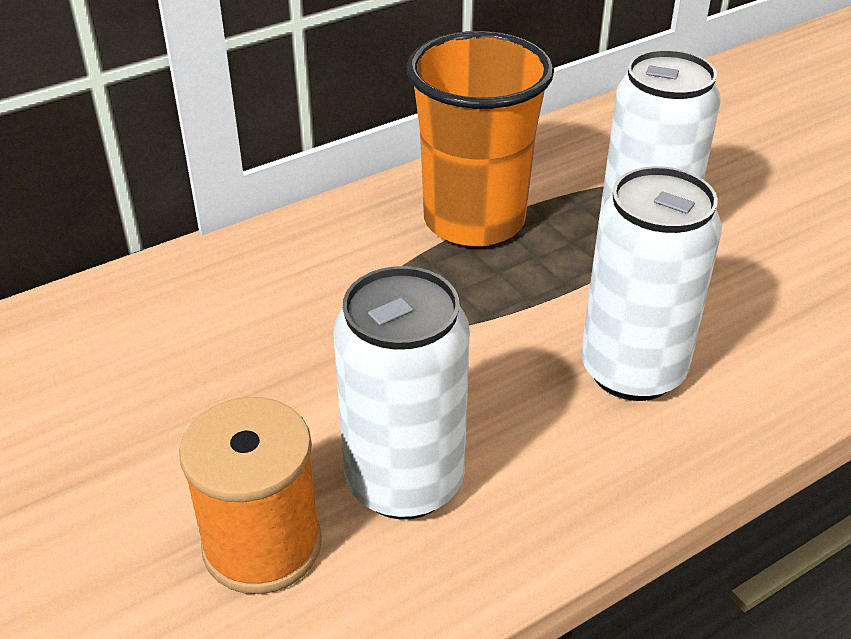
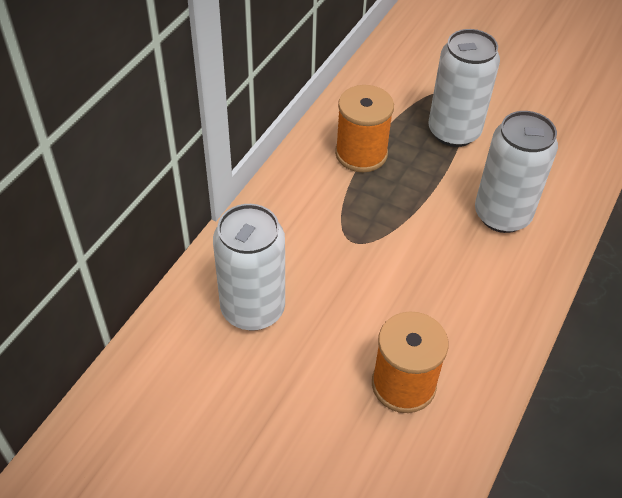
camera: 30 degrees left, 10 degrees up
white can [333,266,470,519] -> white can moved to [213,204,285,331]
orange cup [407,31,554,247] -> orange spool [335,85,394,172]

